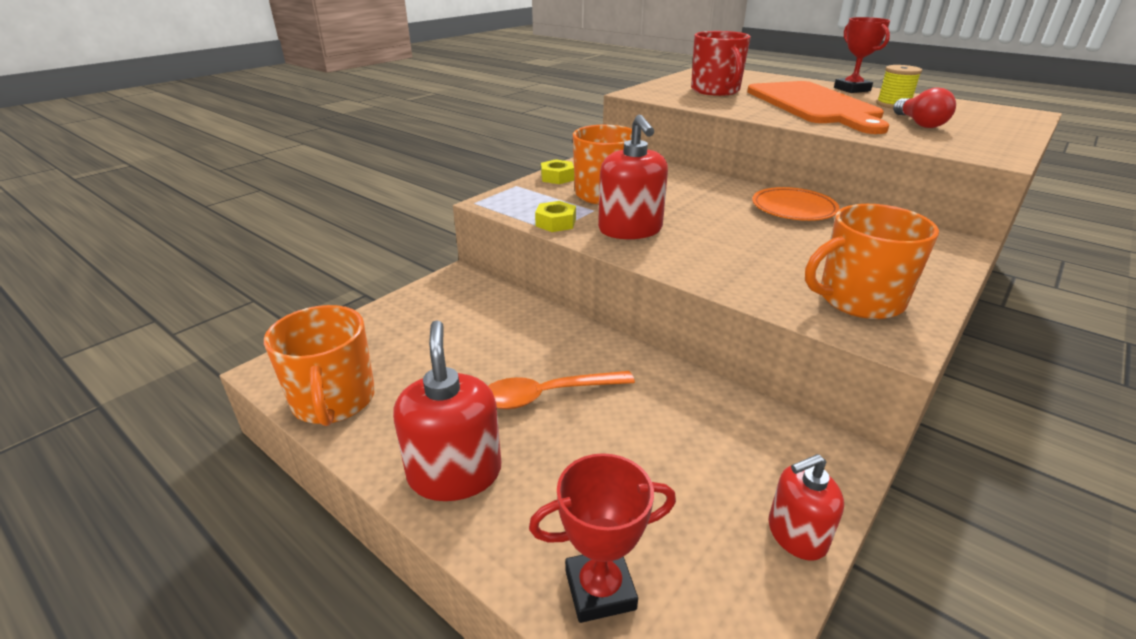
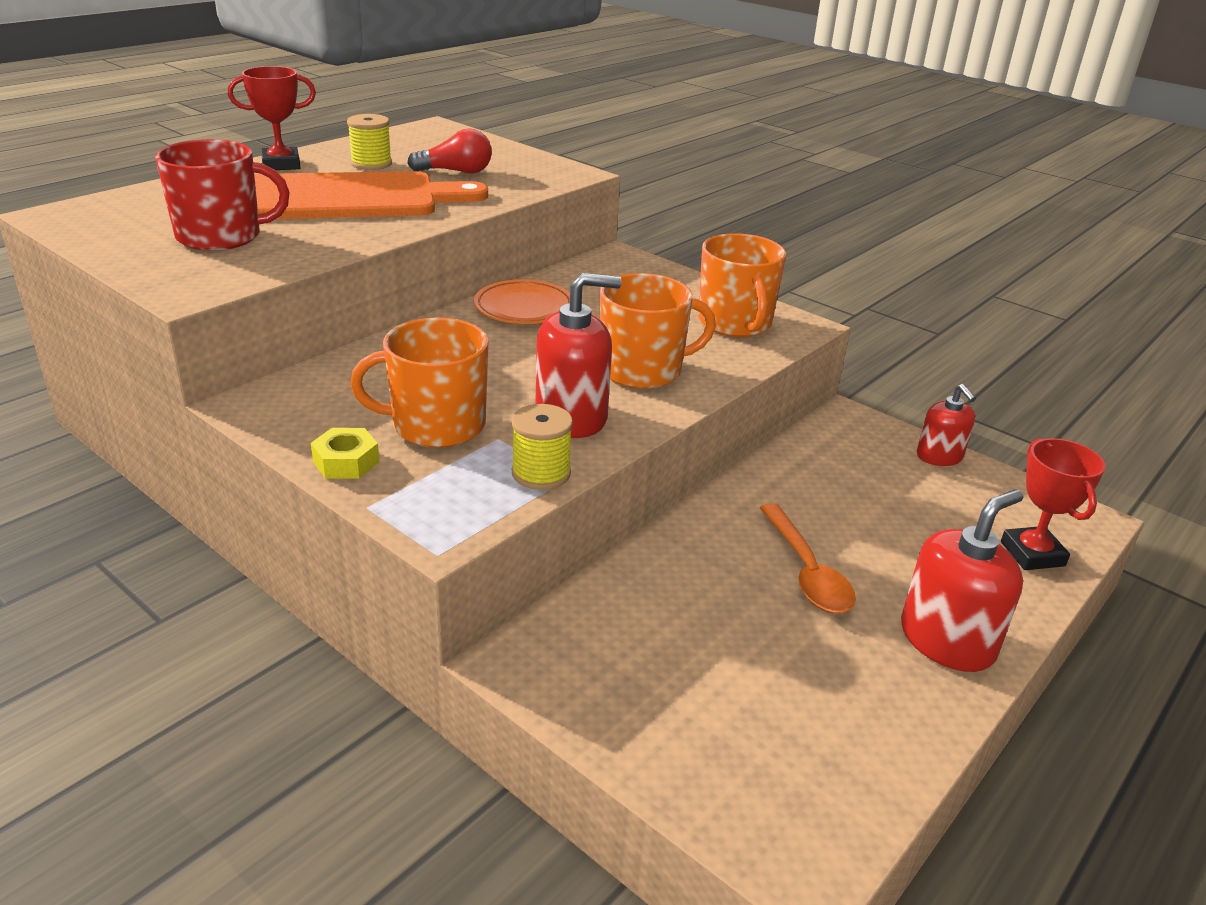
camera: 90 degrees left, 0 degrees up
orange mug [264,305,375,426] -> orange mug moved to [600,273,716,389]
red soap dispenser [393,320,501,501] -> red soap dispenser turned 150 degrees clockwise [901,489,1023,672]
yellow nut [535,201,576,232] -> yellow spool [512,404,573,490]

